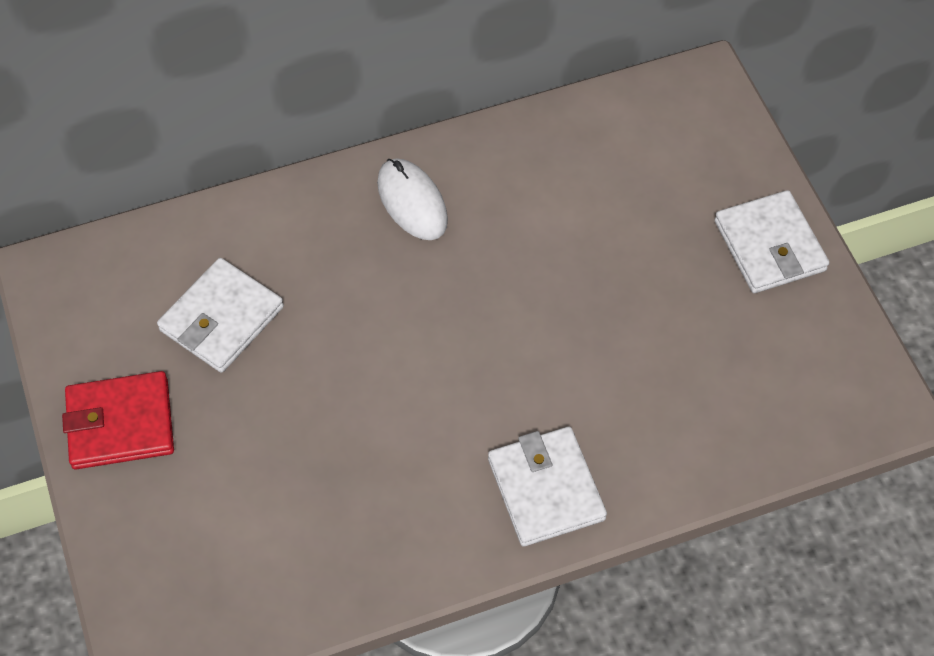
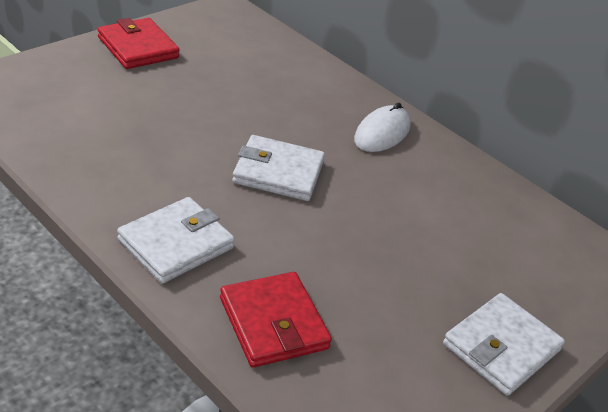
camera: 60 degrees right, 20 degrees down
white wallet [157,258,284,373] -> white wallet moved to [232,135,325,201]
none -> red wallet [220,272,332,368]

